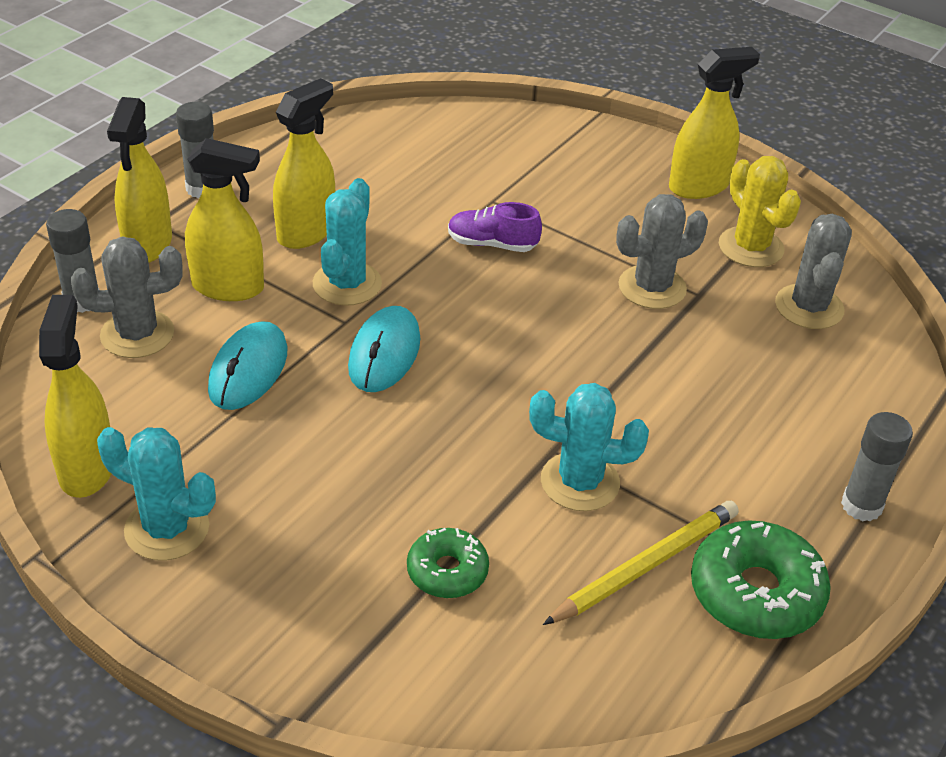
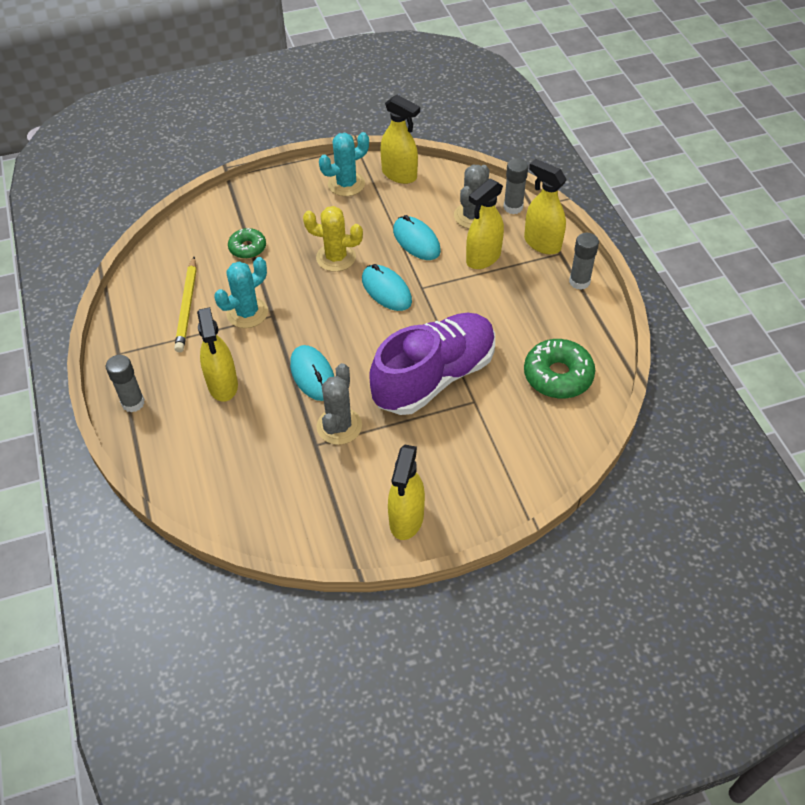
camera: 130 degrees right, 10 degrees up
yellow spray bottle [273,78,335,249] -> yellow spray bottle moved to [197,307,238,402]
turquoise cactus [313,178,382,306] -> none
purple shoe [448,202,542,252] -> purple shoe [369,313,495,415], size x2.42
green donut [691,520,831,639] -> green donut moved to [524,339,595,398]
yellow cactus [719,156,801,267] -> yellow cactus moved to [303,206,363,272]
grey cactus [775,214,852,329] -> none
none -> turquoise mouse [290,345,334,401]

